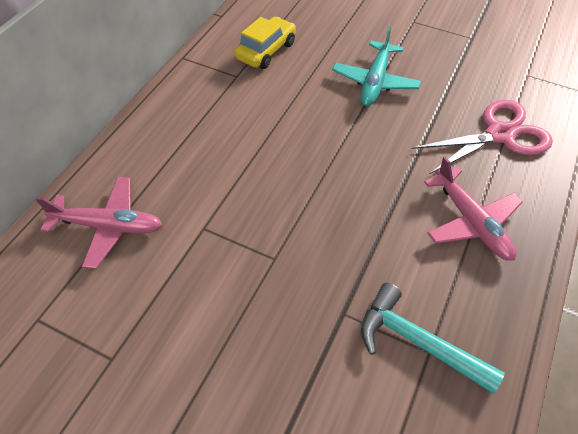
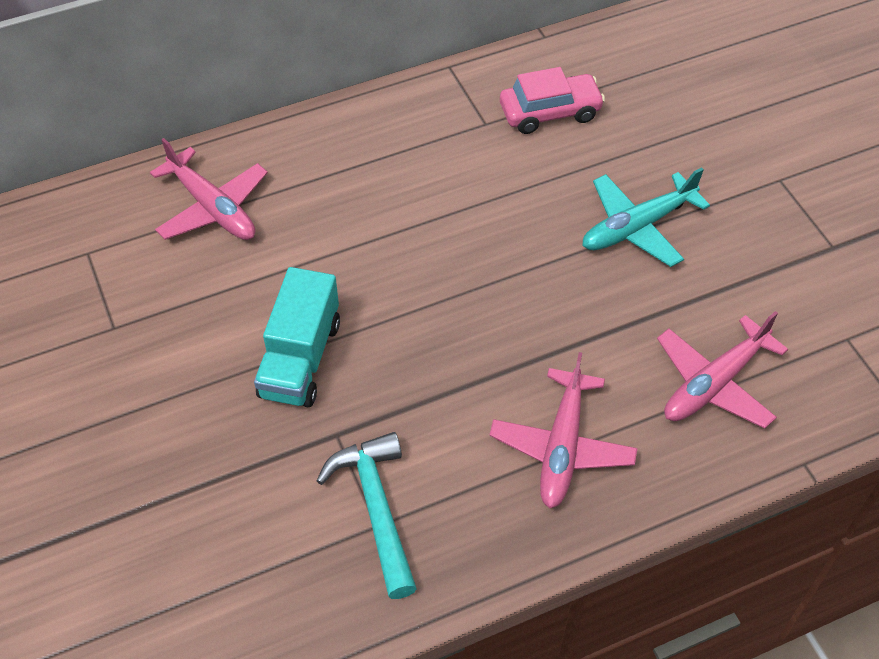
camera: 40 degrees right, 0 degrees up
yellow car [235,17,296,69] -> pink car [500,67,605,134]
pink scissors [411,100,553,174] -> pink plane [657,311,788,429]
none -> turquoise truck [254,267,340,407]

